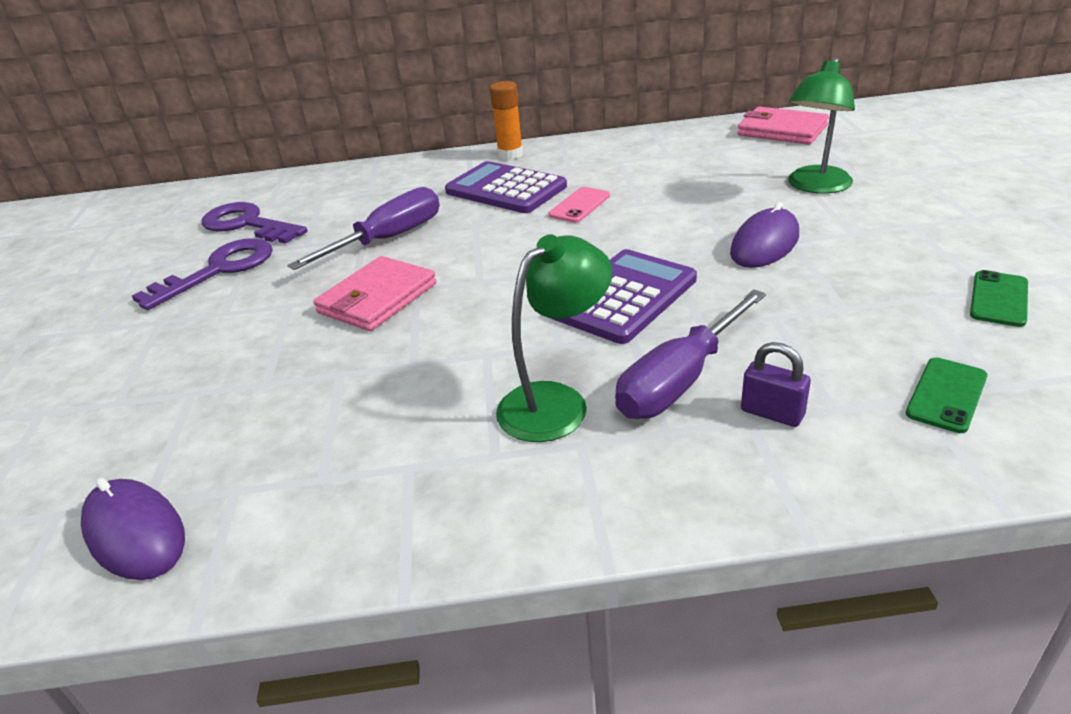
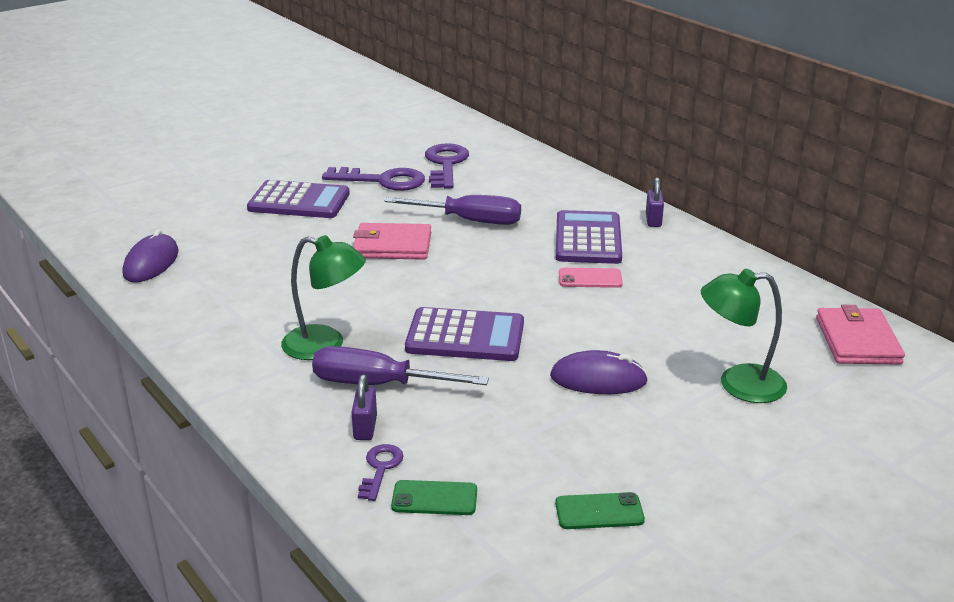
camera: 55 degrees right, 5 degrees down
orange glue stick [490,81,523,160] -> purple padlock [646,177,664,227]
none -> purple calculator [247,180,350,218]
none -> purple key [358,444,403,501]

